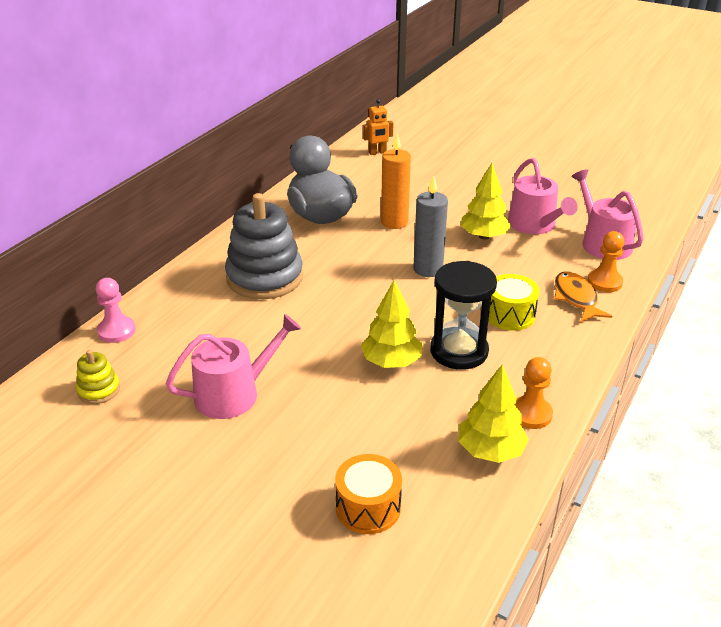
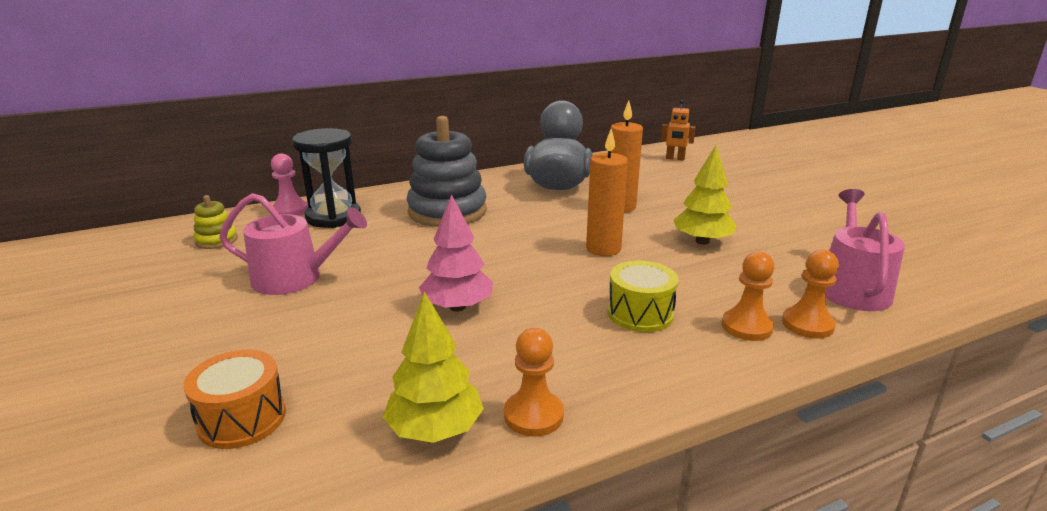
camera: 35 degrees right, 10 degrees down
yellow tree [361,280,422,368] -> pink tree [419,194,493,312]
grey candle [413,176,448,277] -> orange candle [586,129,628,256]
black hourglass [430,261,497,370] -> black hourglass moved to [292,128,361,228]
pink watering can [508,158,578,234] -> none
orange fish [554,271,612,322] -> orange pawn [722,251,774,341]

